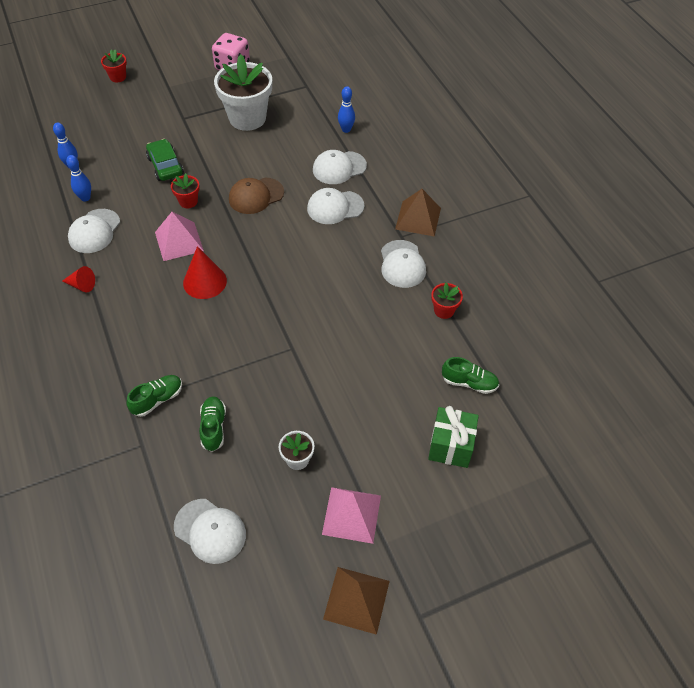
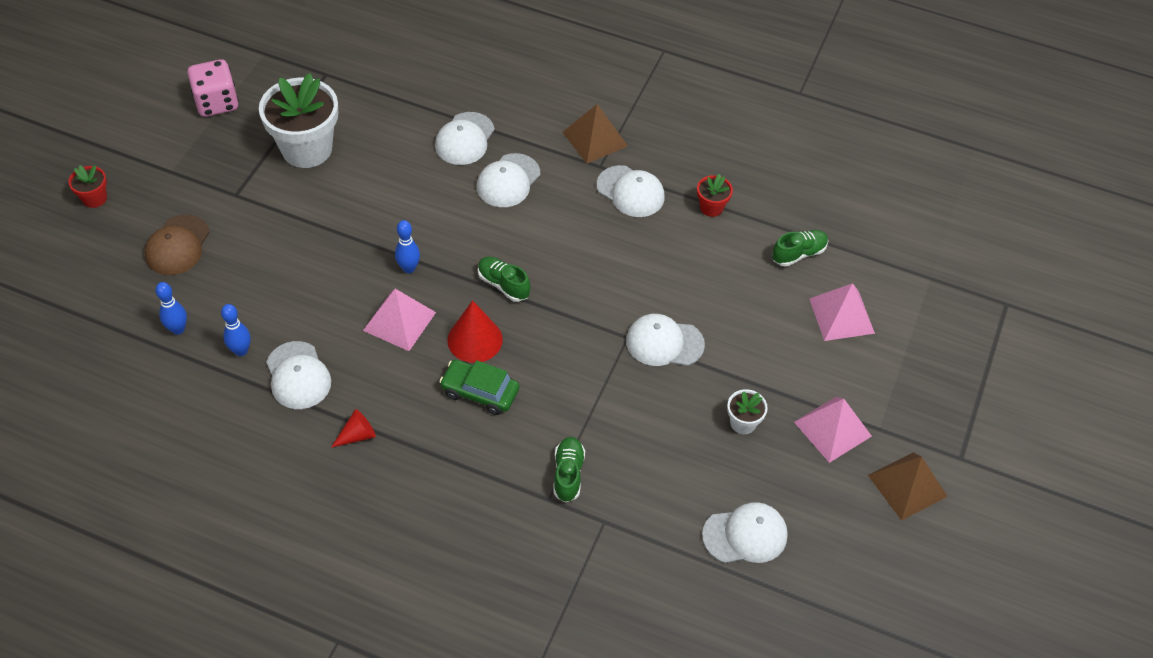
camera: 45 degrees left, 0 degrees up
green car [146,139,184,181] -> green car moved to [439,360,519,415]
red flower pot [171,173,200,208] -> none
green shoe [199,396,226,452] -> green shoe moved to [478,257,530,302]
brown cap [229,178,284,214] -> brown cap moved to [144,215,210,275]
blue bowling pin [338,86,355,133] -> blue bowling pin moved to [395,220,420,273]
green gift [428,406,479,468] -> pink pyramid [809,283,875,341]
none -> white cap [626,314,705,366]

